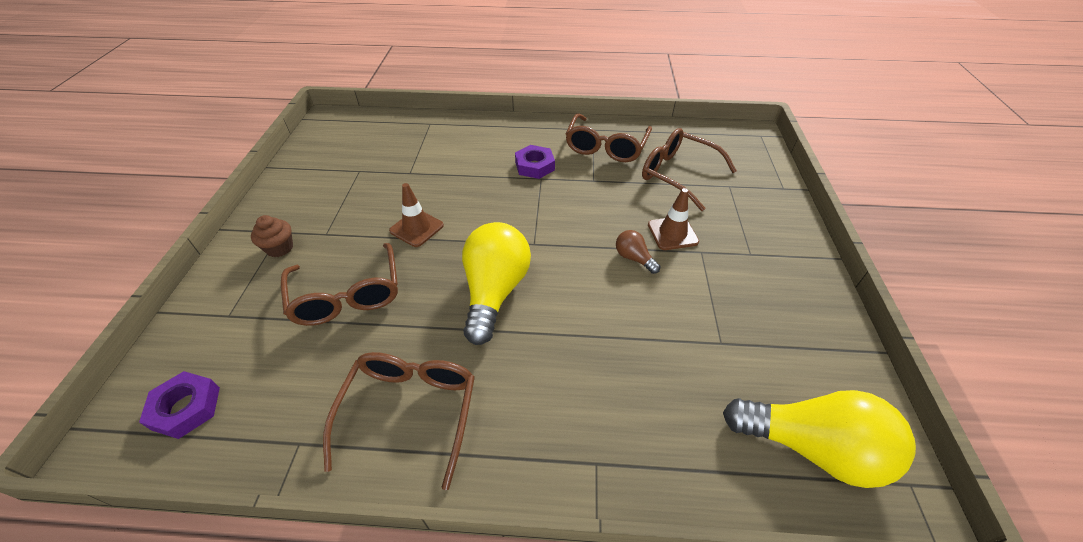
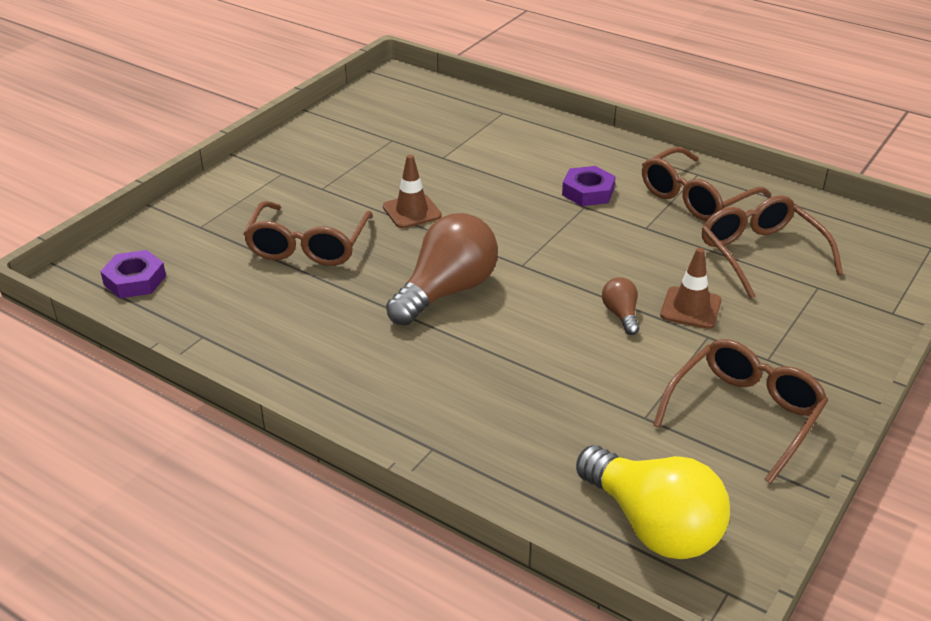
camera: 30 degrees right, 10 degrees down
brown cupcake [251,215,293,257] -> none
brown glasses [323,352,475,490] -> brown glasses moved to [653,339,828,484]
yellow light bulb [462,222,531,345] -> brown light bulb [386,213,498,326]

